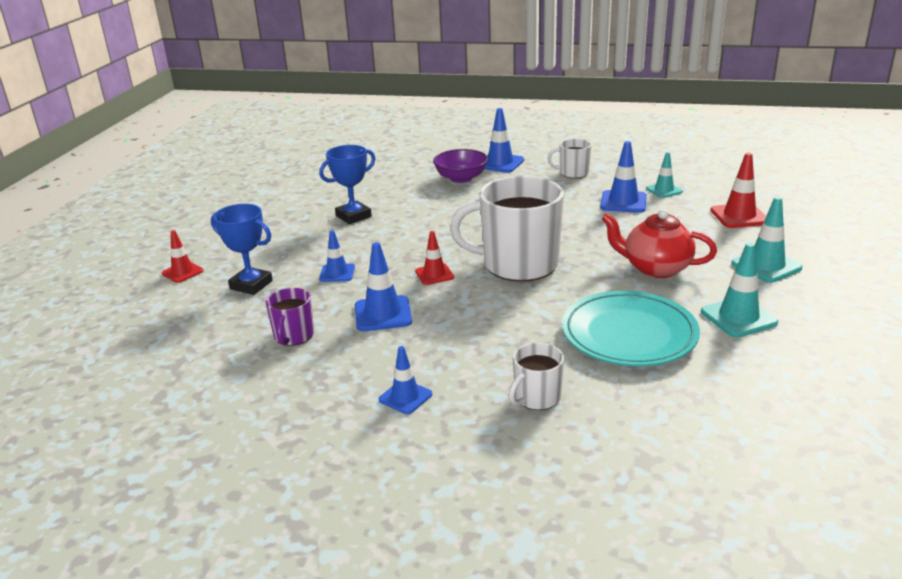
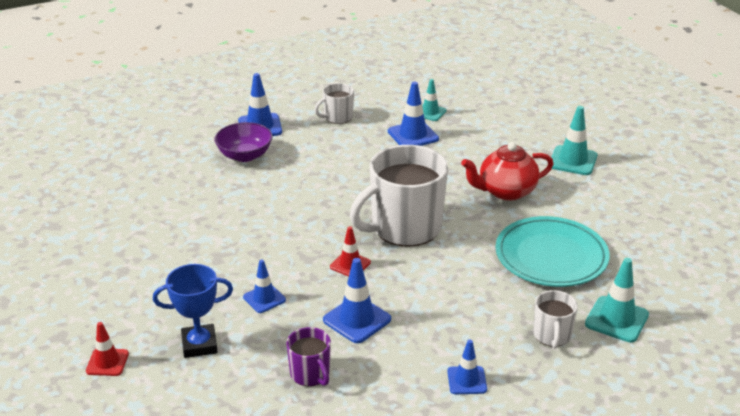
camera: 40 degrees left, 5 degrees up
blue trophy [319,145,376,224] -> none
turquoise traffic cone [701,243,778,337] -> turquoise traffic cone moved to [585,258,649,343]
red traffic cone [710,153,766,228] -> none

